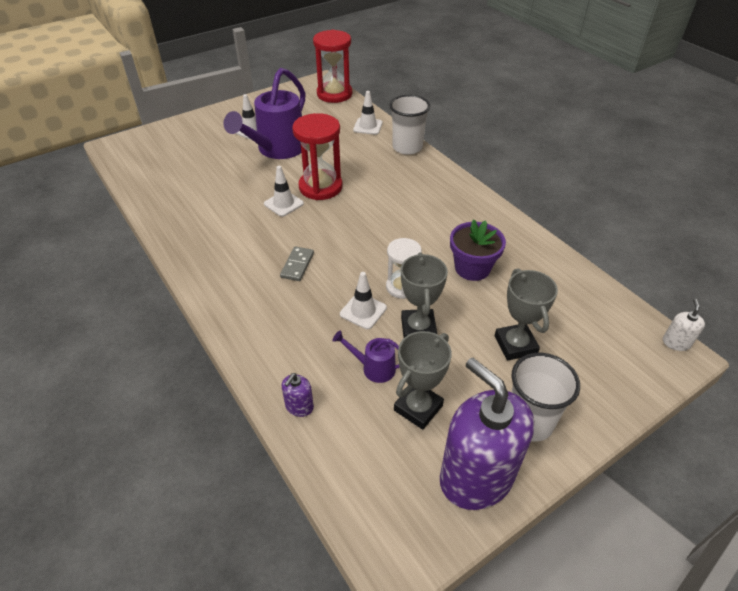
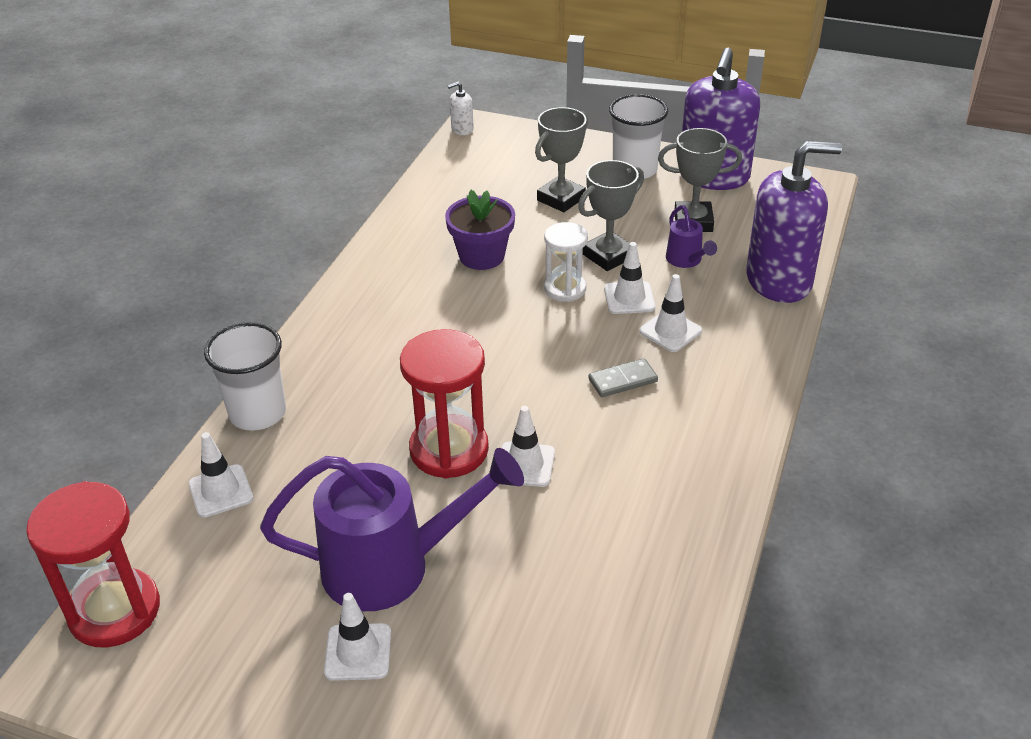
camera: 125 degrees left, 5 degrees down
purple soap dispenser [282,373,314,417] -> purple soap dispenser [746,141,842,303], size x2.49
none -> white traffic cone [639,274,702,352]

